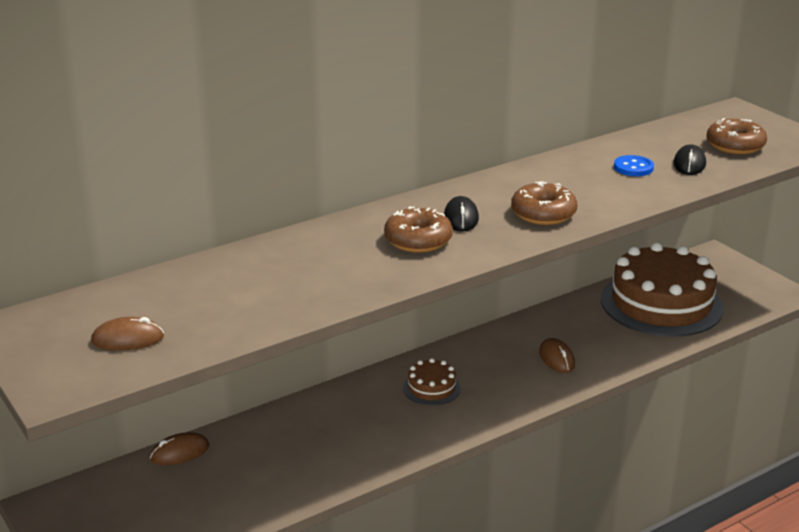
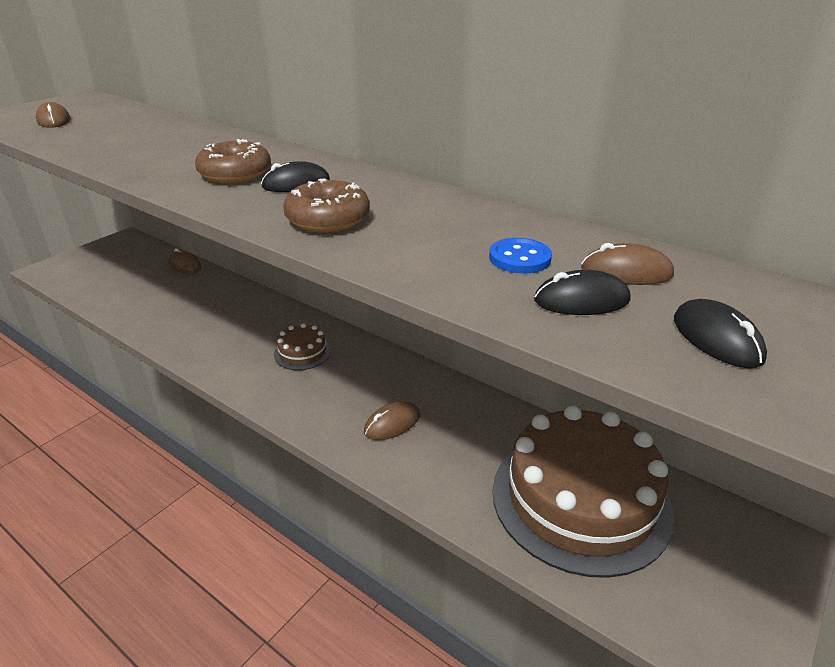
camera: 70 degrees right, 5 degrees up
brown donut [707,118,767,154] -> black mouse [674,299,767,368]
none -> brown mouse [581,243,674,285]

